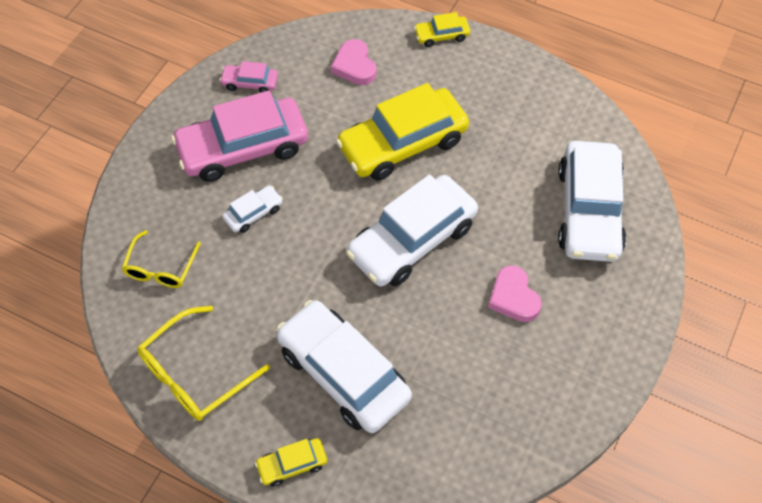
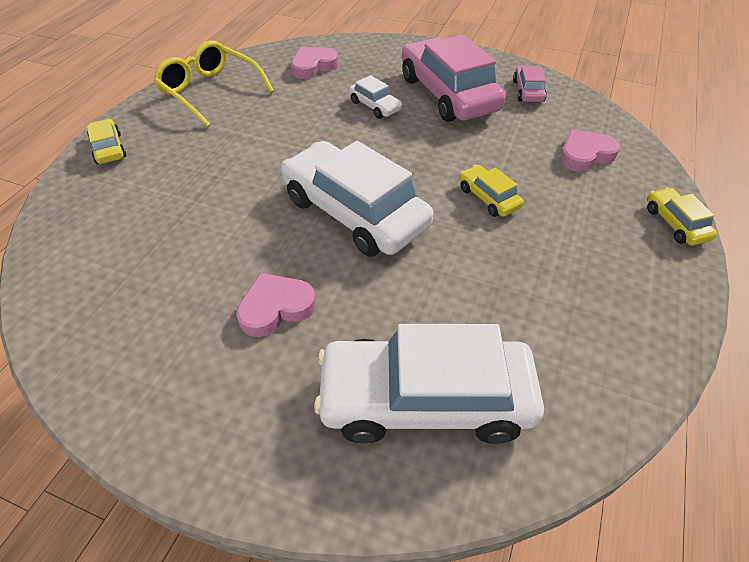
camera: 85 degrees right, 10 degrees down
yellow glasses [122,230,201,288] -> pink heart [291,47,339,79]
white car [276,300,412,433] -> none
yellow car [336,83,469,180] -> yellow car [459,165,524,217], size x0.45

